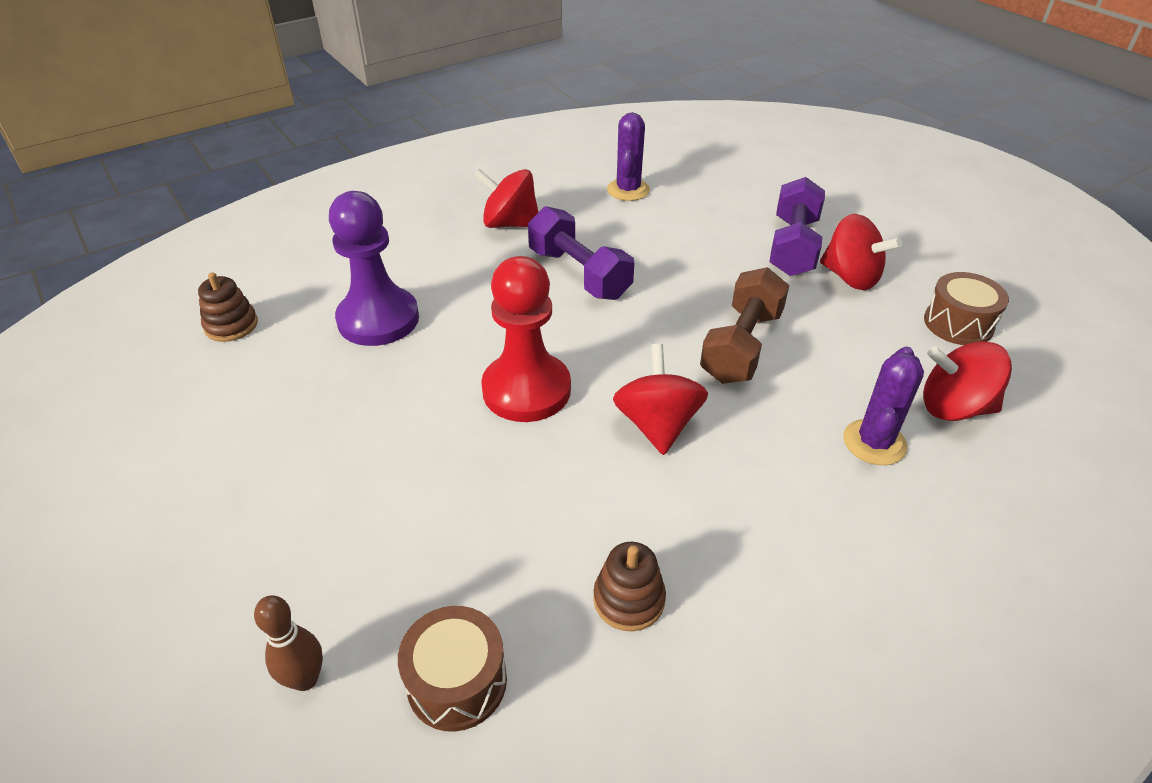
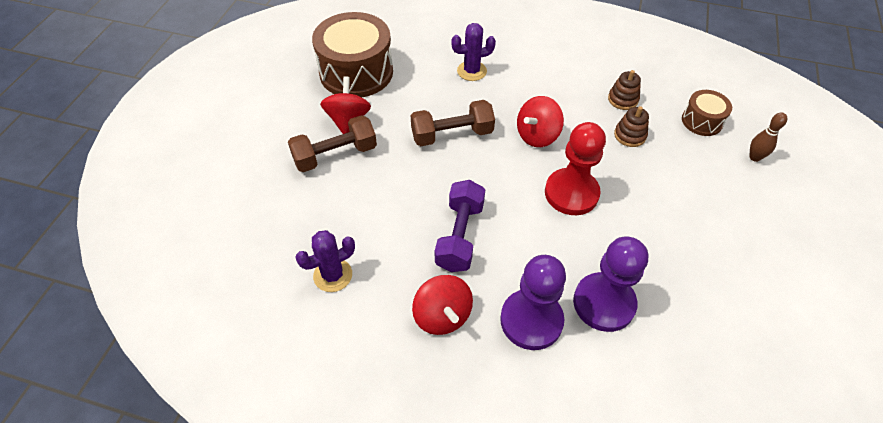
camera: 130 degrees left, 10 degrees up
brown stacking toy [198,272,258,342] -> brown stacking toy moved to [614,106,649,147]
purple dumbbell [770,177,825,276] -> brown dumbbell [288,115,377,172]
red spinning top [923,341,1012,421] -> none
brown drum [924,272,1009,345] -> brown drum [312,12,393,97], size x1.96
none -> purple pawn [500,255,566,350]

